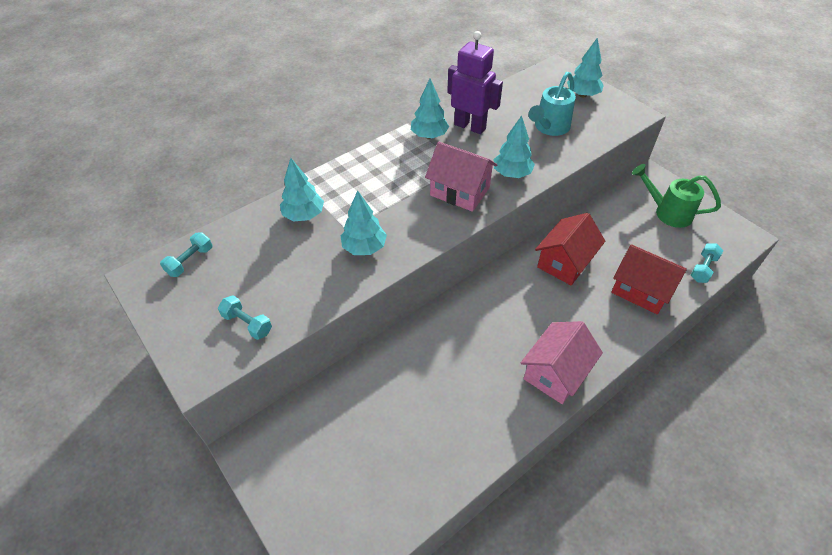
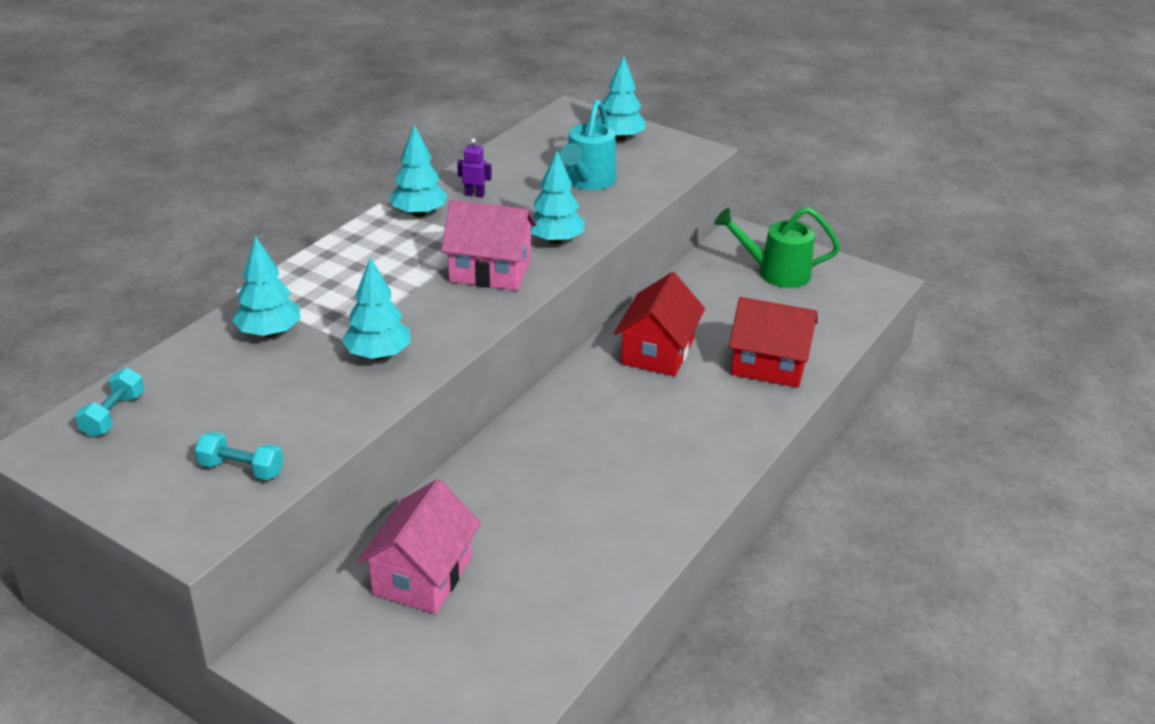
camera: 20 degrees left, 15 degrees down
purple robot [447,31,503,134] -> purple robot [457,138,492,198], size x0.42
pink house [521,321,603,404] -> pink house moved to [357,479,481,614]
turquoise dumbbell [691,243,724,283] -> none

